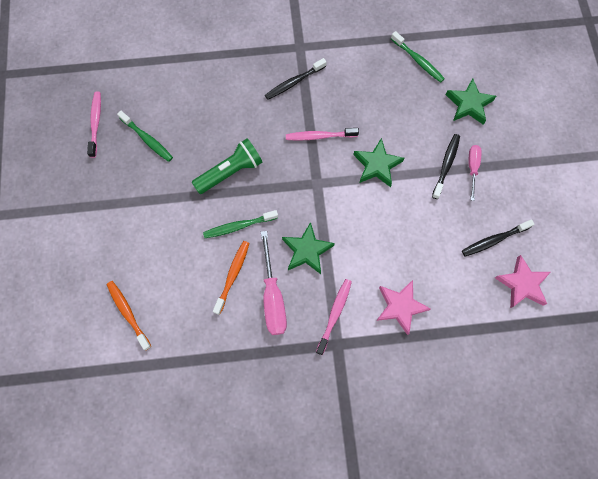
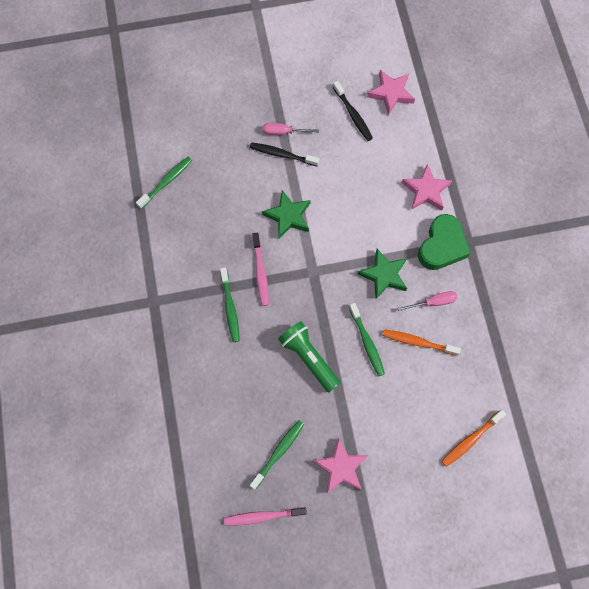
camera: 95 degrees left, 0 degrees up
pink screwdriver [261,231,287,335] -> pink screwdriver [398,291,457,311], size x0.60
black toothbrush [265,58,327,100] -> none
pink toothbrush [316,279,352,355] -> green heart [418,214,470,270]
green star [446,79,496,125] -> none
none -> green toothbrush [220,267,240,342]
none -> pink star [313,438,368,493]

